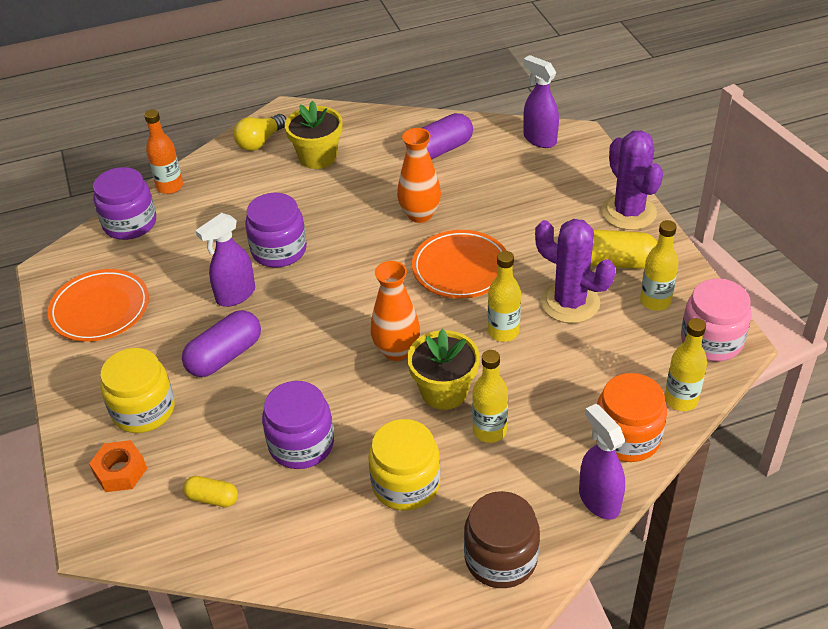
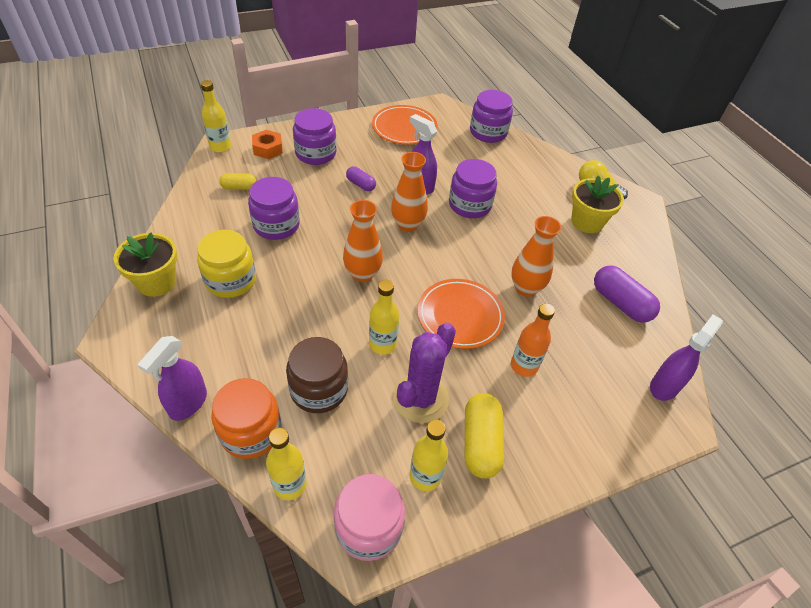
camera: 80 degrees right, 5 degrees up
yellow jar [100,348,175,433] -> purple jar [293,108,337,165]
orange bottle [144,109,183,194] -> orange bottle moved to [511,303,555,377]
purple capsule [182,310,261,377] -> purple capsule [346,167,376,191], size x0.57
yellow capsule [183,476,238,507] -> yellow capsule turned 75 degrees clockwise [219,173,257,190]
yellow flower pot [407,329,480,410] -> yellow flower pot moved to [114,232,177,297]
brown jar [464,491,540,588] -> brown jar moved to [286,337,348,413]
yellow bottle [472,350,508,443] -> yellow bottle moved to [201,80,231,153]
purple spray bottle [579,404,625,519] -> purple spray bottle turned 150 degrees clockwise [138,336,207,421]
purple cactus [601,131,663,230] -> none
none -> orange vase [391,152,428,232]

